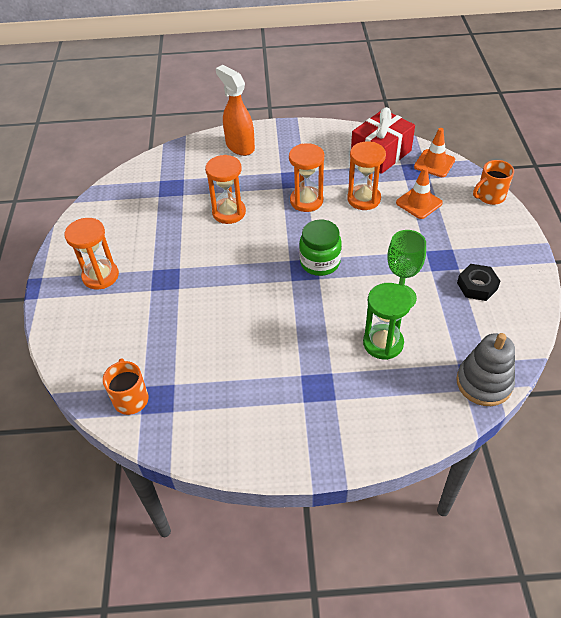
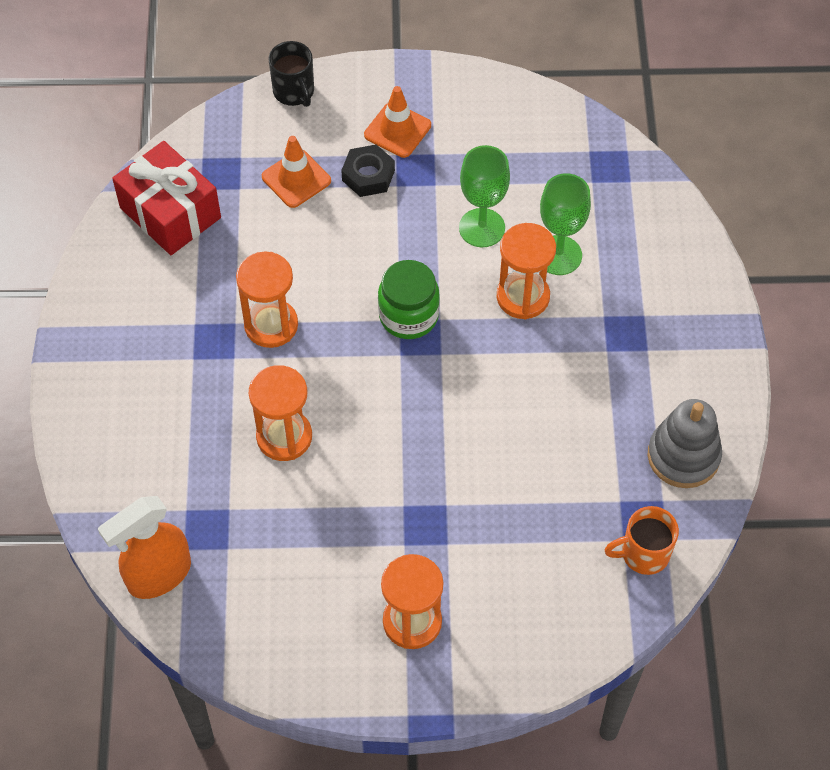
camera: 90 degrees left, 10 degrees up
orange spray bottle [216,65,255,156] -> orange spray bottle moved to [98,496,191,599]
orange hourglass [347,141,386,210] -> orange hourglass moved to [497,223,556,319]
green hourglass [363,283,412,360] -> green goblet [540,173,591,275]
orange traffic cone [414,128,455,177] -> orange traffic cone moved to [364,86,431,158]
grey stacking toy [456,333,515,406] -> grey stacking toy moved to [647,399,722,488]
black nut [457,264,501,301] -> black nut moved to [341,144,395,197]
orange mug [473,160,514,205] -> black mug [268,41,314,107]

